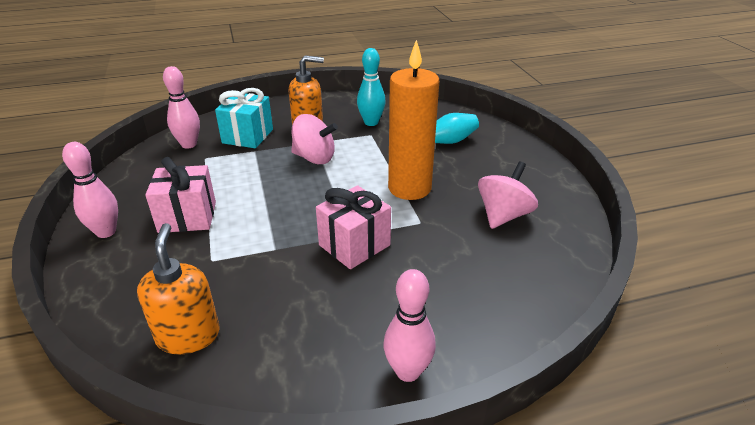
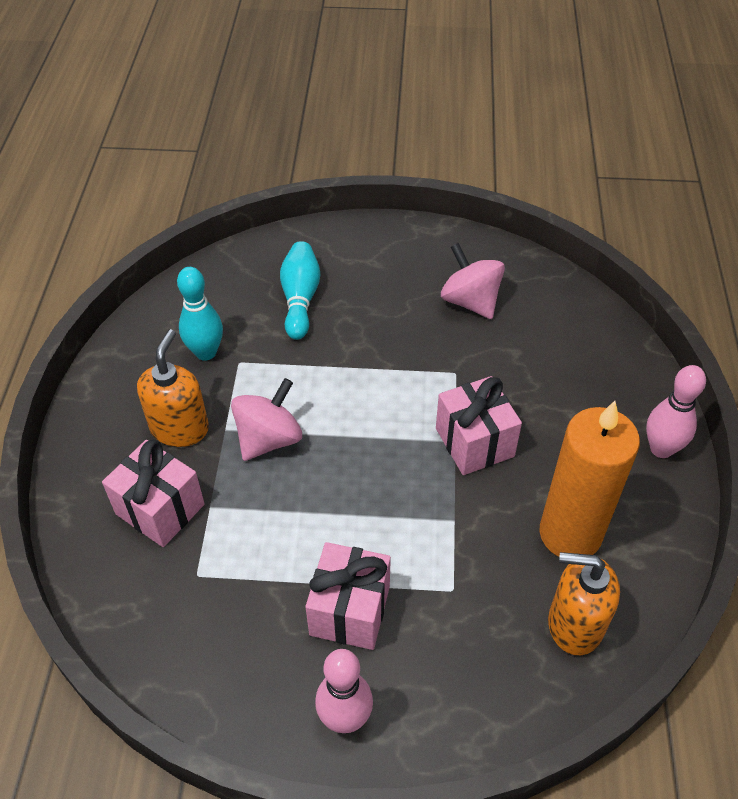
camera: 70 degrees left, 15 degrees up
pink bowling pin [163,66,200,148] -> none
turquoise gift [215,88,273,148] -> pink gift [102,439,205,547]
orange candle [388,39,439,200] -> orange candle moved to [540,401,640,557]

